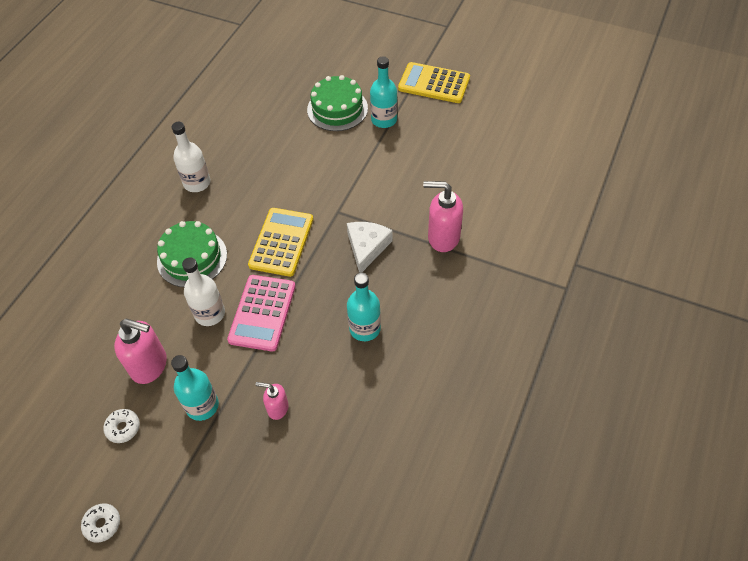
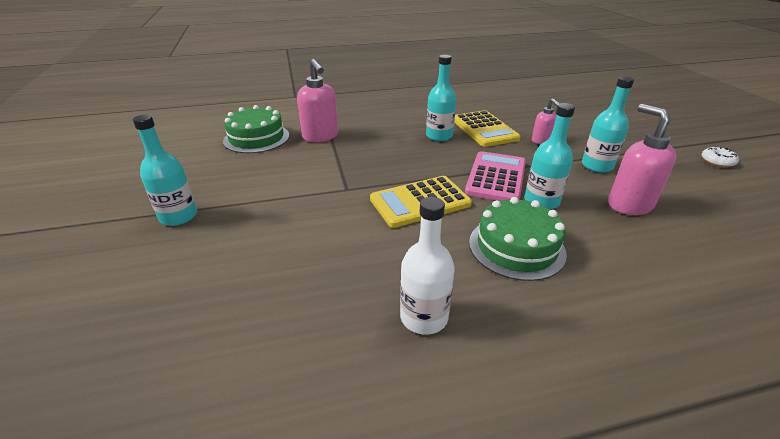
camera: 130 degrees left, 20 degrees down
white donut [103,409,140,443] -> none
white bottle [182,257,225,326] -> turquoise bottle [524,103,575,210]
pink calculator [227,275,296,352] -> pink calculator turned 45 degrees counterclockwise [465,151,526,201]
green cake [307,75,368,131] -> green cake moved to [223,105,289,153]
white cheese [347,222,393,273] -> none
yellow calculator [398,62,470,103] -> yellow calculator moved to [454,110,521,147]

